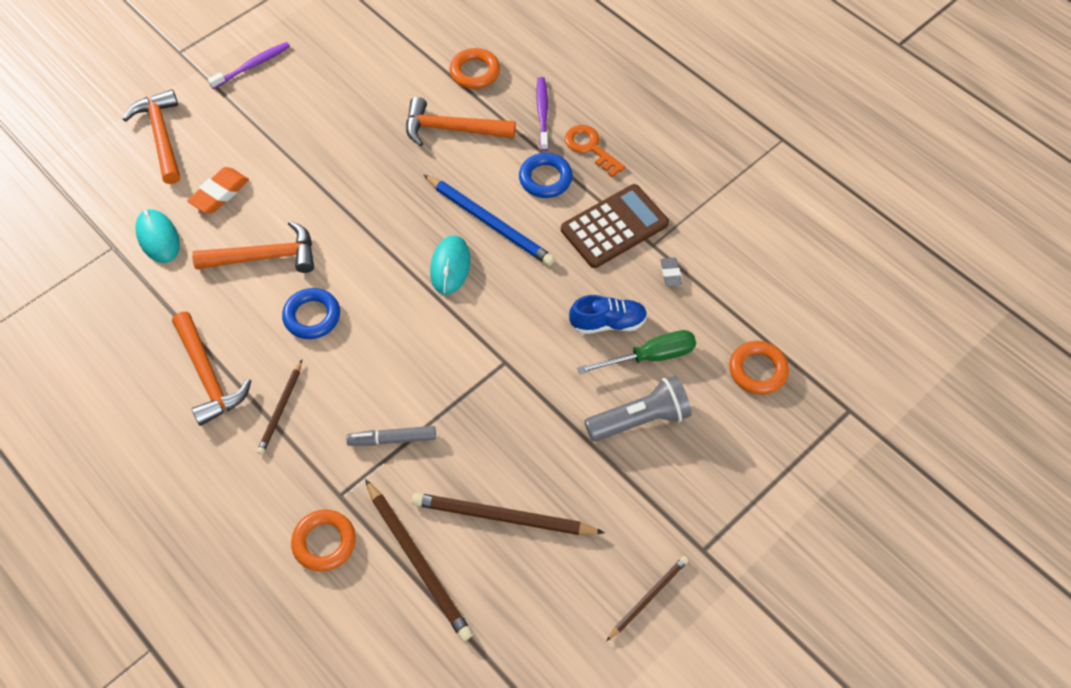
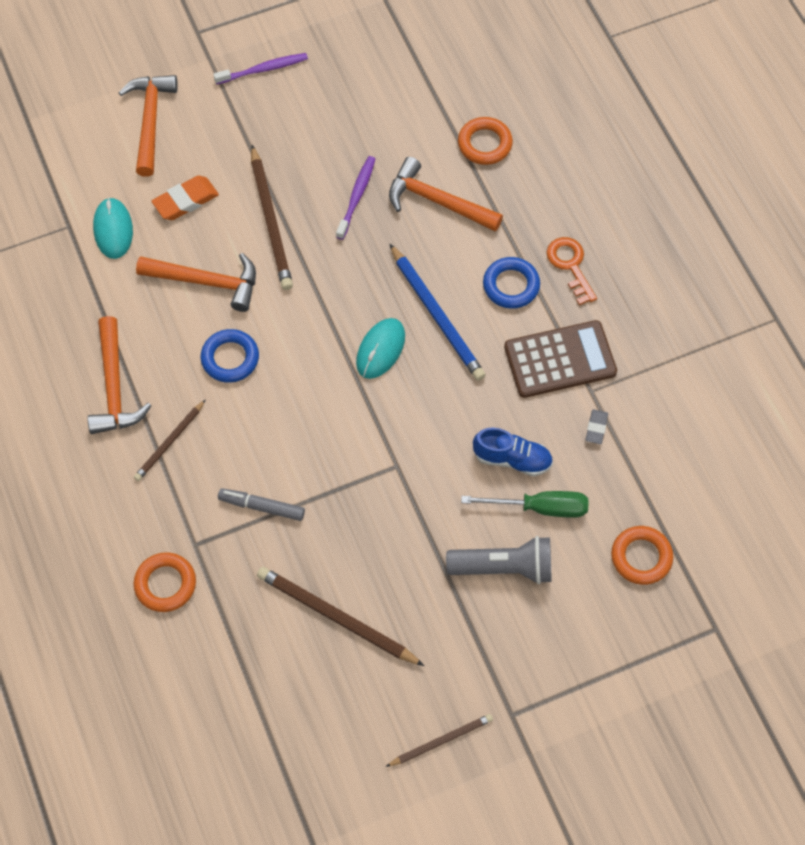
camera: 20 degrees right, 5 degrees up
brown pencil [365,479,473,641] -> brown pencil moved to [251,145,293,290]
purple toothbrush [537,77,549,151] -> purple toothbrush moved to [336,156,375,240]

